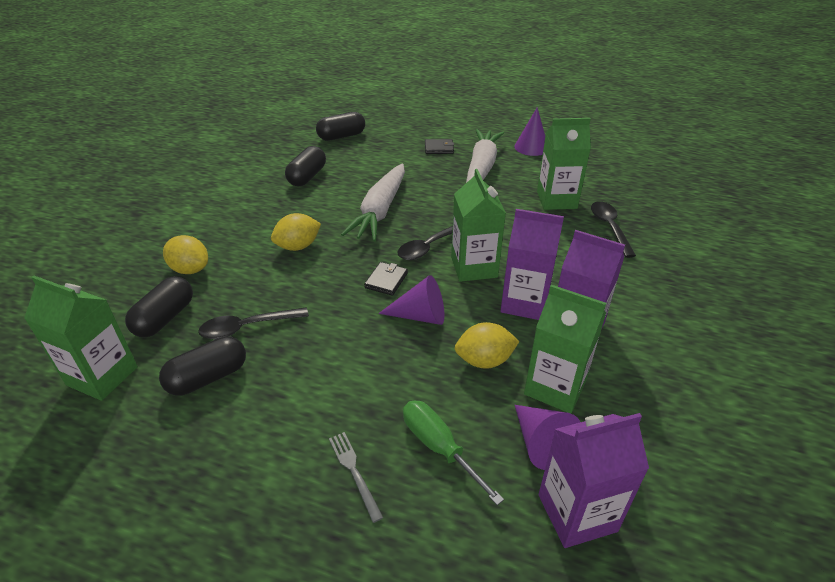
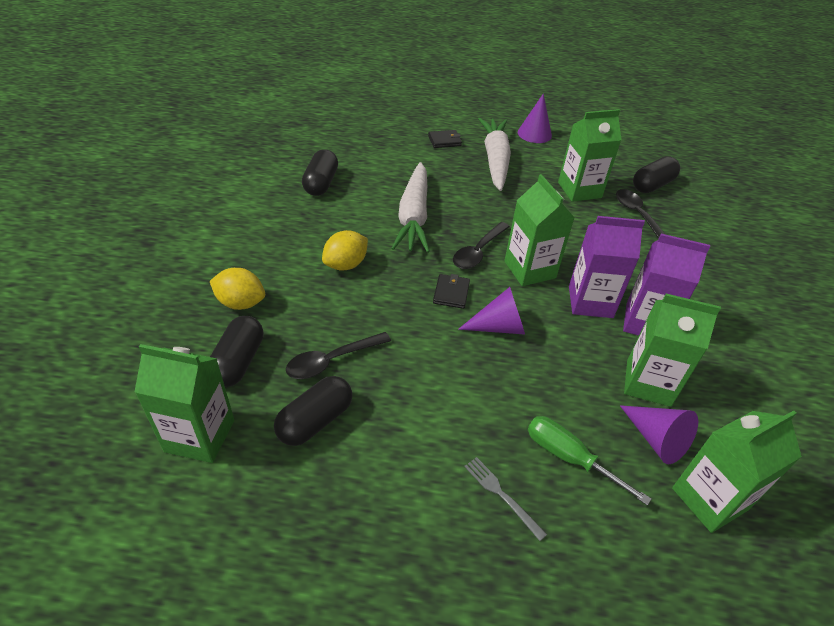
camera: 15 degrees left, 5 degrees up
black capsule [316,112,365,141] -> black capsule moved to [633,156,680,193]
yellow lemon [455,322,520,369] -> none
purple carton [538,413,649,548] -> green carton [672,410,802,533]

